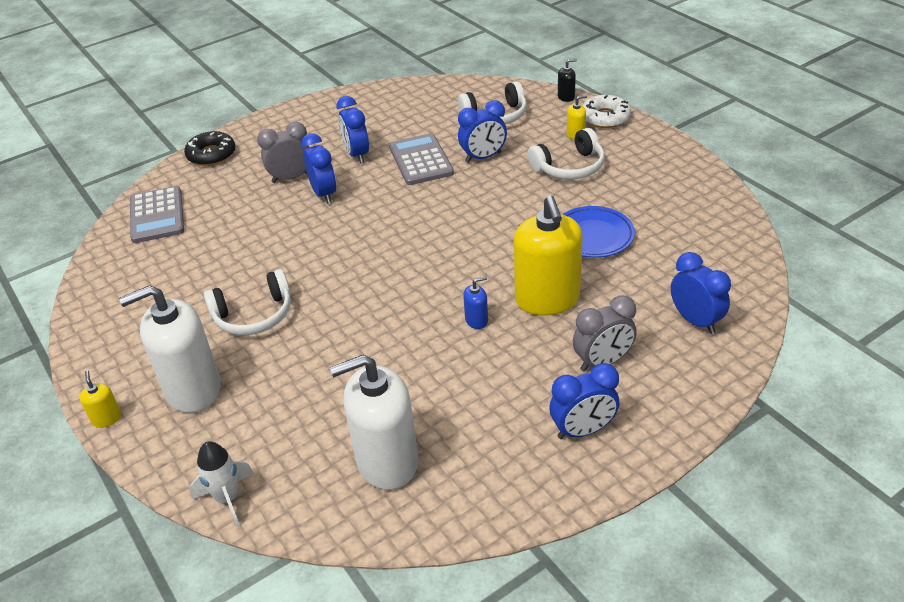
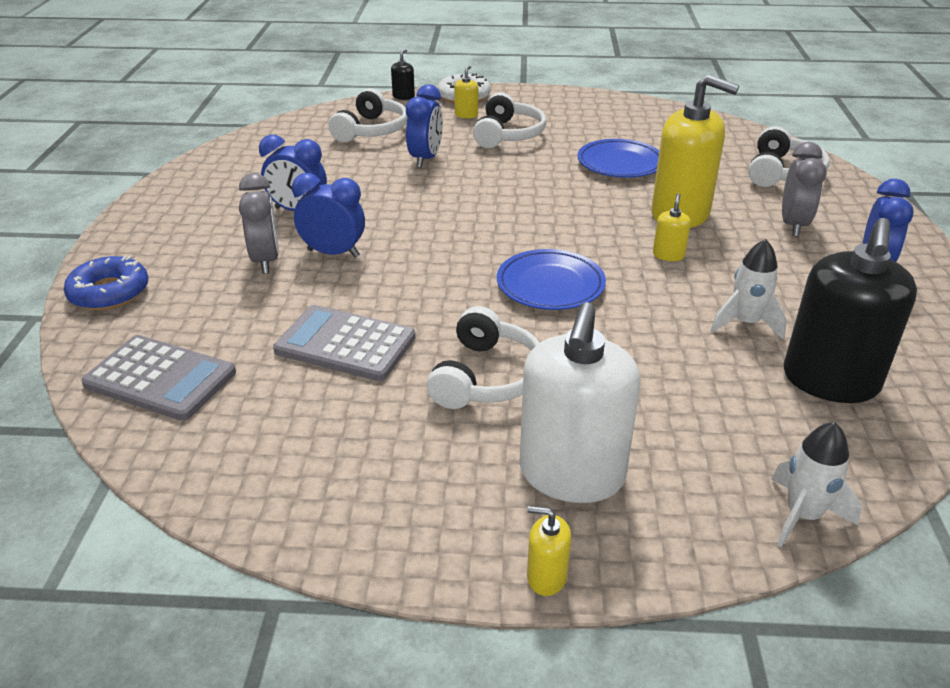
camera: 55 degrees left, 5 degrees down
black donut [184,131,236,166] -> blue donut [64,256,148,310]
grey clock [257,122,309,183] -> grey clock turned 150 degrees clockwise [239,173,279,274]
white soap dispenser [330,355,418,490] -> black soap dispenser [784,218,917,403]
grey calculator [389,133,454,185] -> grey calculator moved to [273,305,416,381]
blue soap dispenser [463,276,488,329] -> yellow soap dispenser [653,193,691,261]
blue clock [671,252,731,334] -> white headphones [748,126,830,187]
none -> blue plate [497,249,606,310]
none -> white rocket [711,239,787,339]

